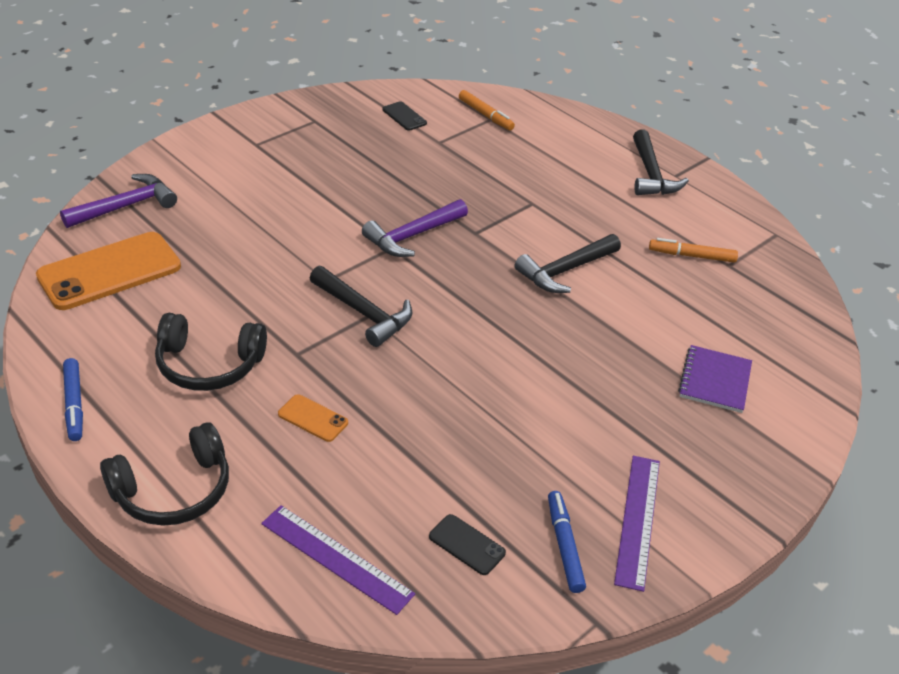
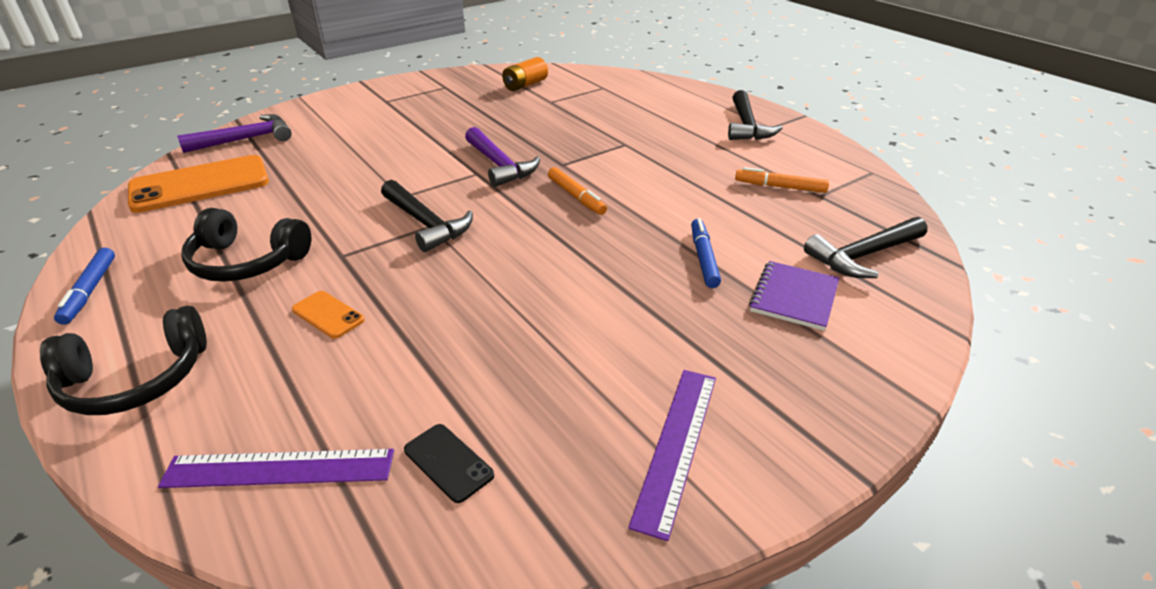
camera: 10 degrees right, 5 degrees down
purple ruler [261,505,415,615] -> purple ruler turned 45 degrees counterclockwise [158,449,394,488]
purple hammer [362,199,468,257] -> purple hammer turned 90 degrees counterclockwise [465,127,540,187]
black phone [383,101,427,131] -> orange battery [502,57,548,91]
orange marker [459,90,515,131] -> orange marker moved to [548,167,607,215]
black hammer [515,234,621,293] -> black hammer moved to [804,217,927,278]
blue marker [548,491,586,593] -> blue marker moved to [691,218,721,288]

